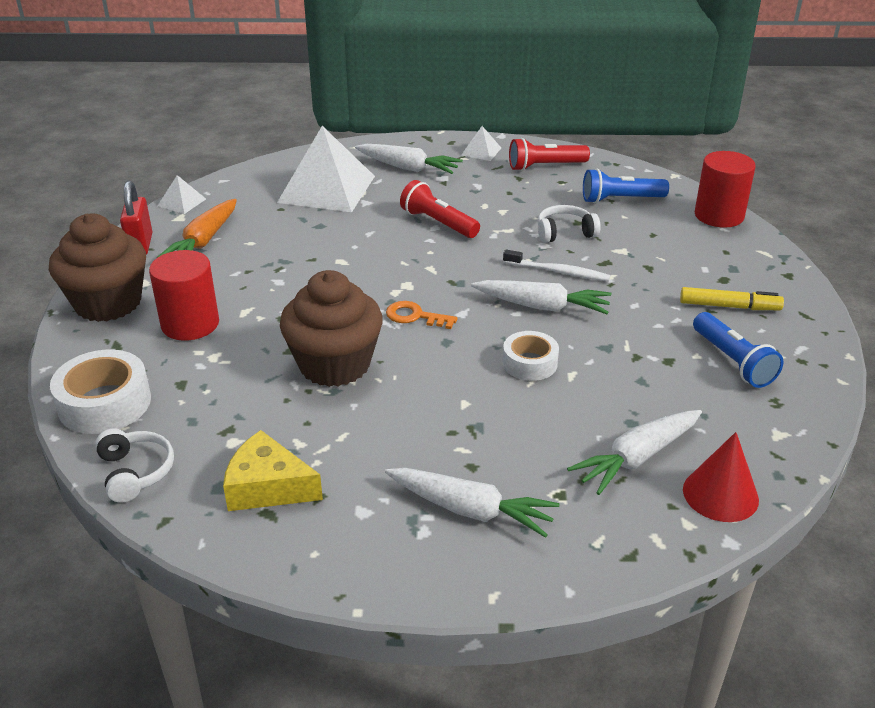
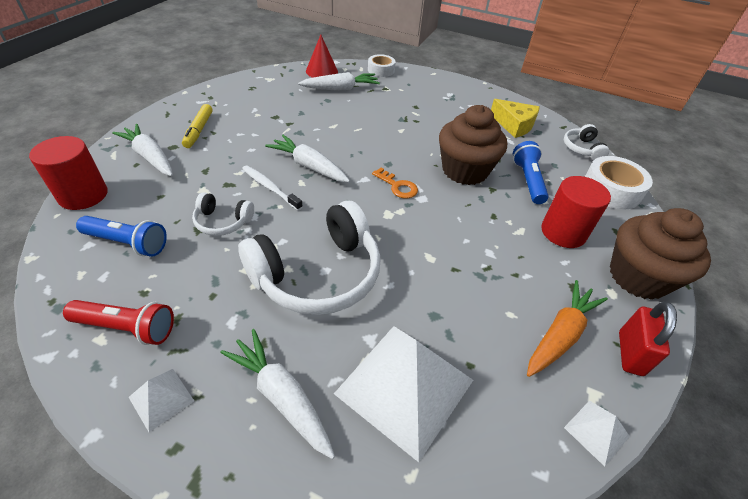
camera: 160 degrees left, 10 degrees up
white carrot [385,468,560,538] -> white carrot moved to [112,124,173,176]
red flashlight [400,180,480,238] -> white headphones [238,201,381,315]
white tape [503,331,559,381] -> white tape moved to [368,54,396,77]
yellow marker [680,287,784,310] -> yellow marker turned 120 degrees counterclockwise [182,104,213,148]
blue flashlight [693,312,784,388] -> blue flashlight moved to [513,141,549,204]

